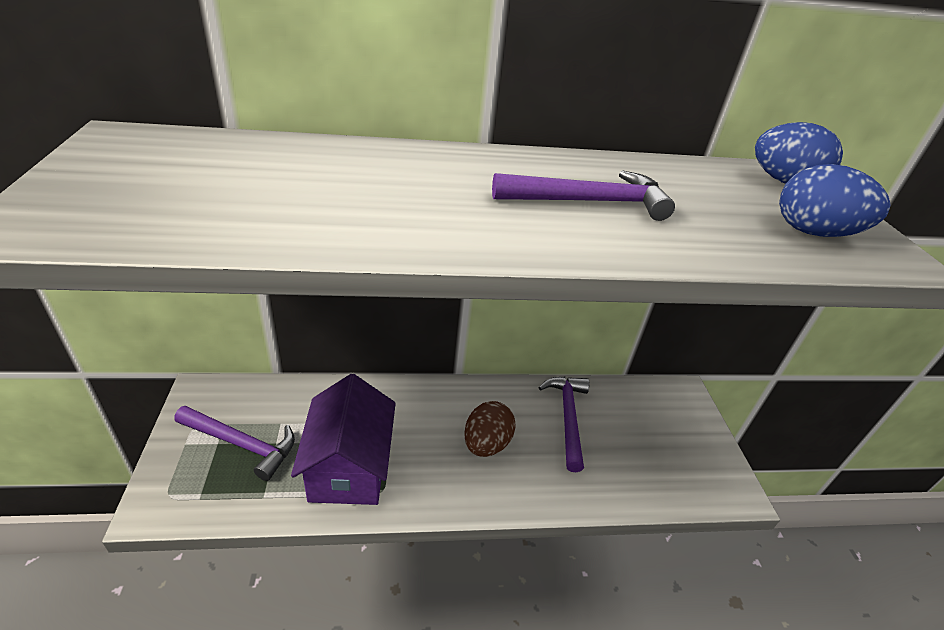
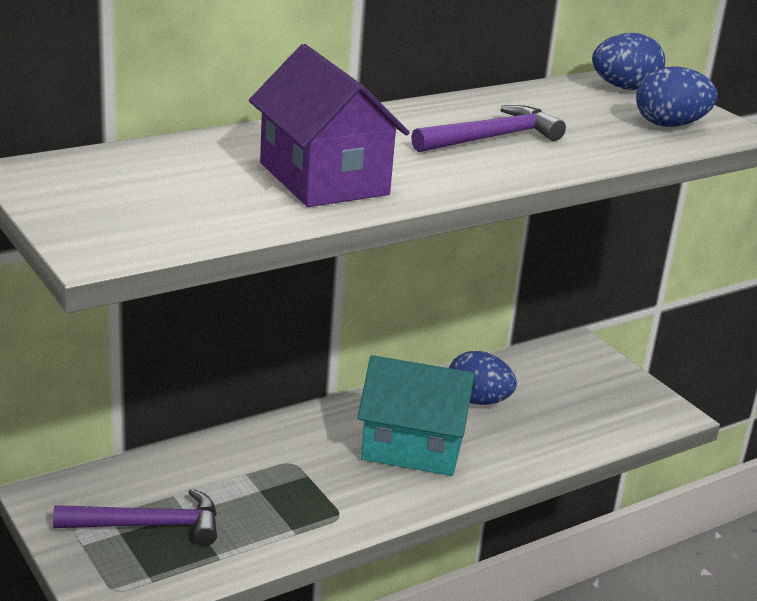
camera: 25 degrees left, 10 degrees down
purple house [291,374,396,505] -> purple house moved to [249,44,410,207]
brown egg [464,401,516,457] -> turquoise house [358,355,476,476]
purple hammer [538,377,590,472] -> blue egg [449,351,517,405]

